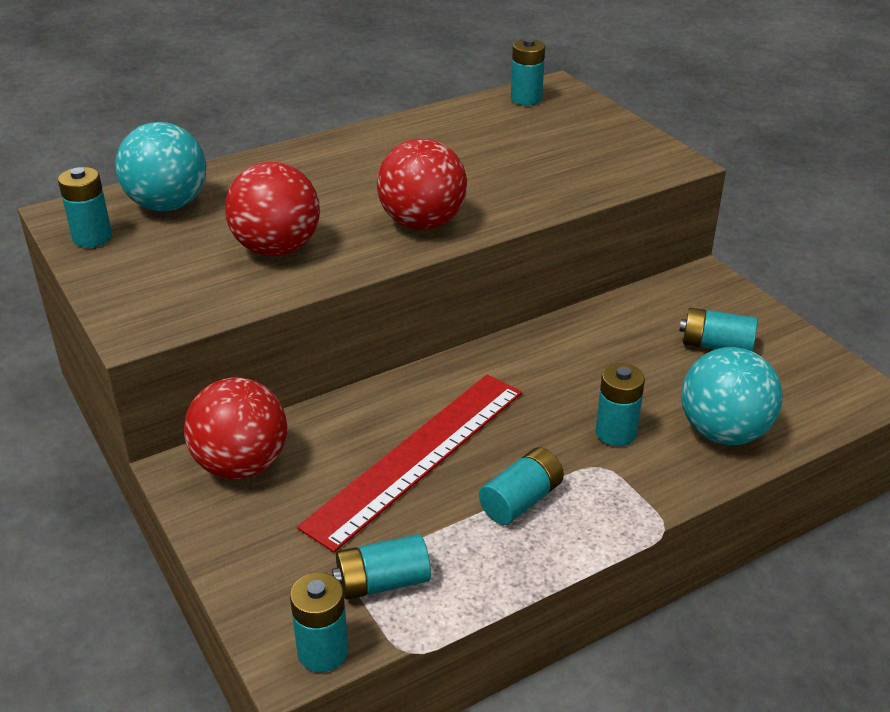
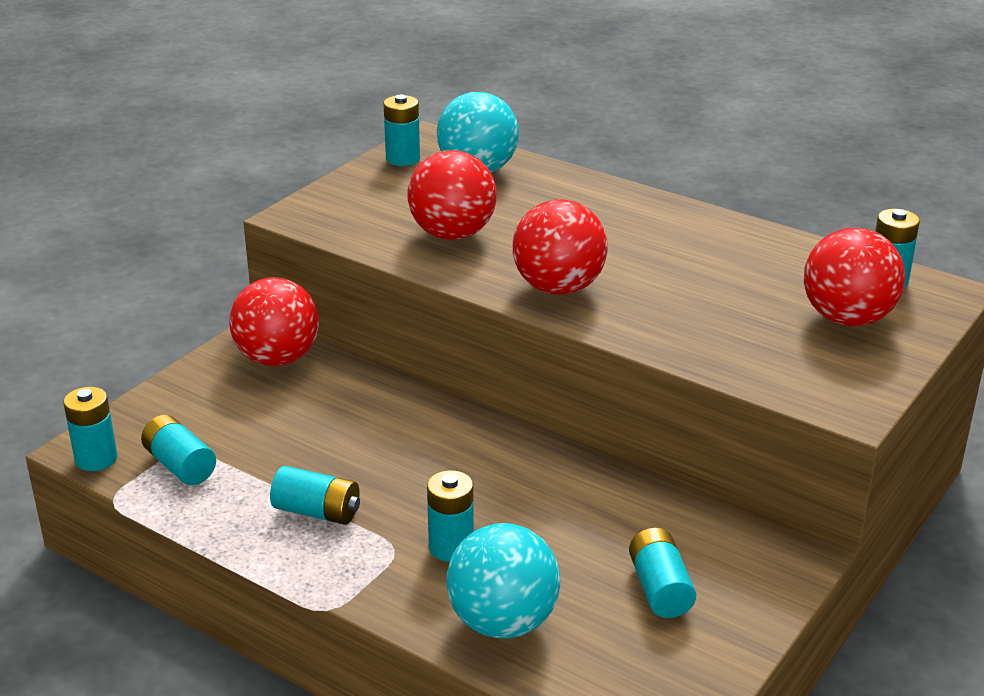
camera: 65 degrees right, 5 degrees down
red ruler [297,374,522,553] -> none
none -> red ball [804,228,905,326]

